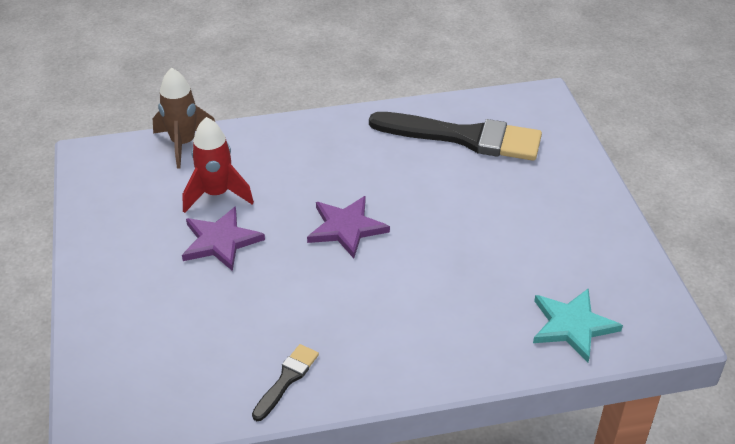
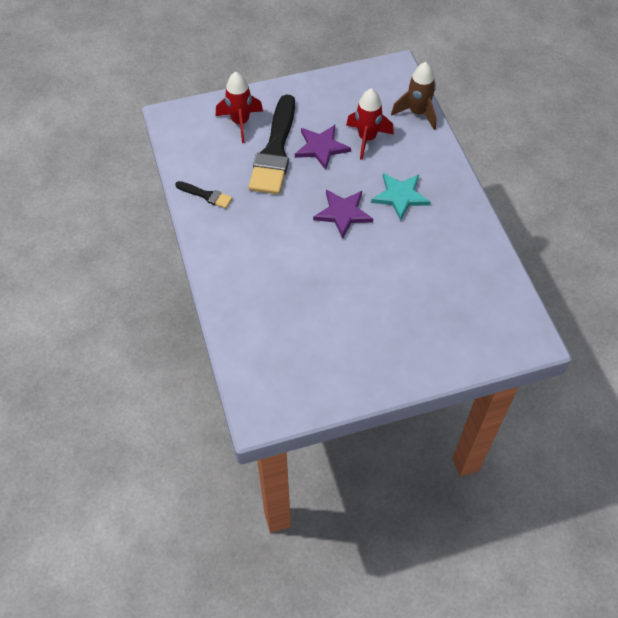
camera: 85 degrees right, 15 degrees up
black brush [369,112,542,161] -> black brush moved to [248,94,295,194]
turquoise star [533,288,623,363] -> turquoise star moved to [371,173,431,221]
none -> red rocket [216,72,263,143]

